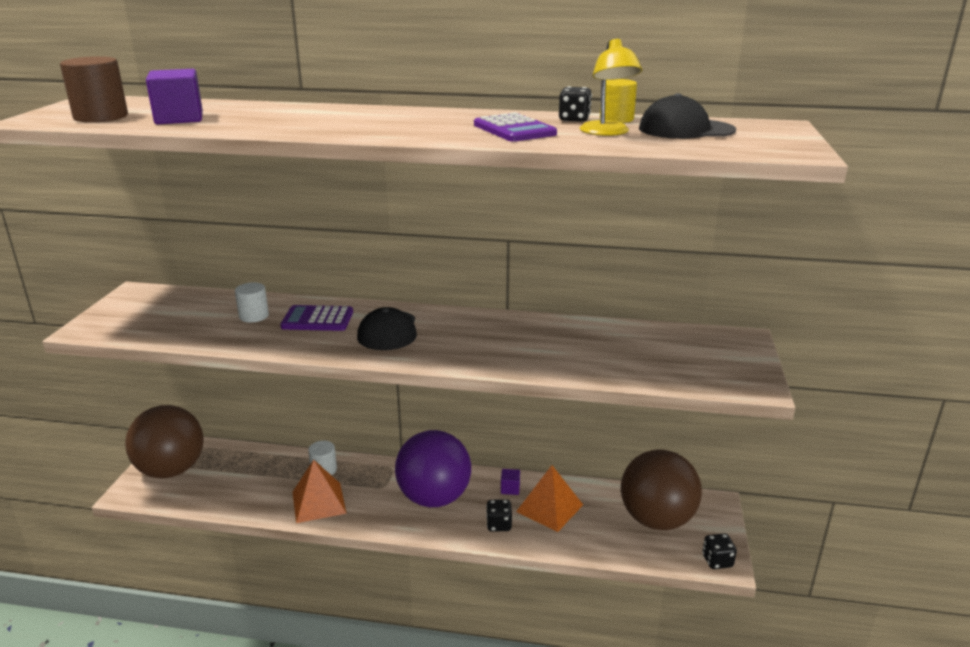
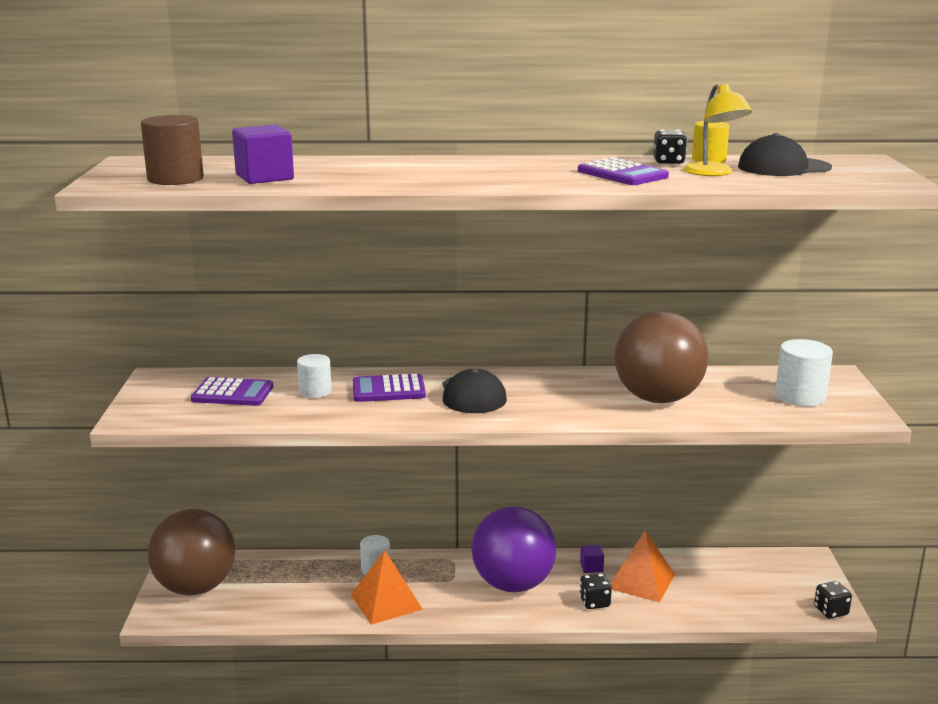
camera: 10 degrees left, 5 degrees down
brown ball [621,450,702,530] -> brown ball moved to [615,311,709,403]
none -> purple calculator [191,377,273,406]
none -> white cylinder [775,339,833,407]

